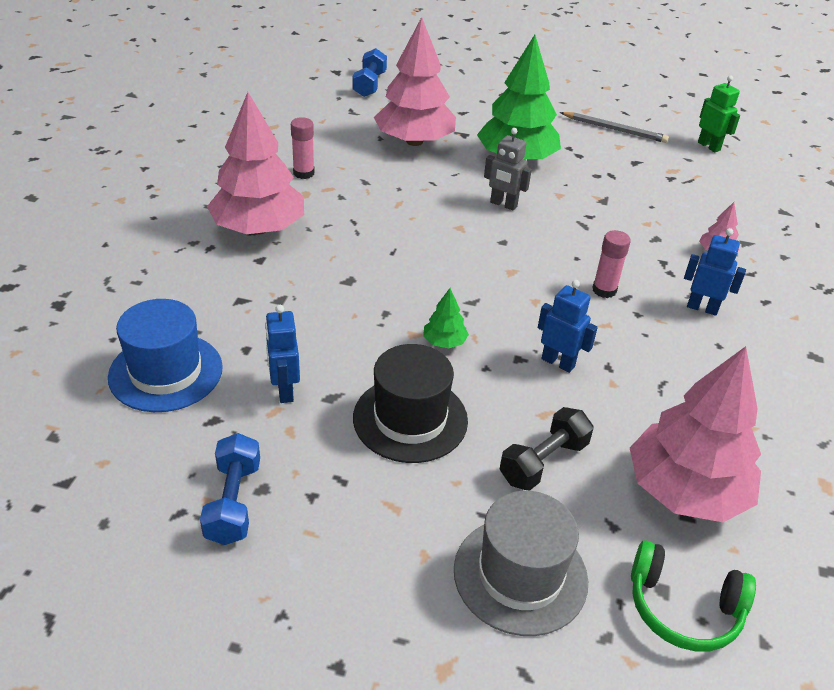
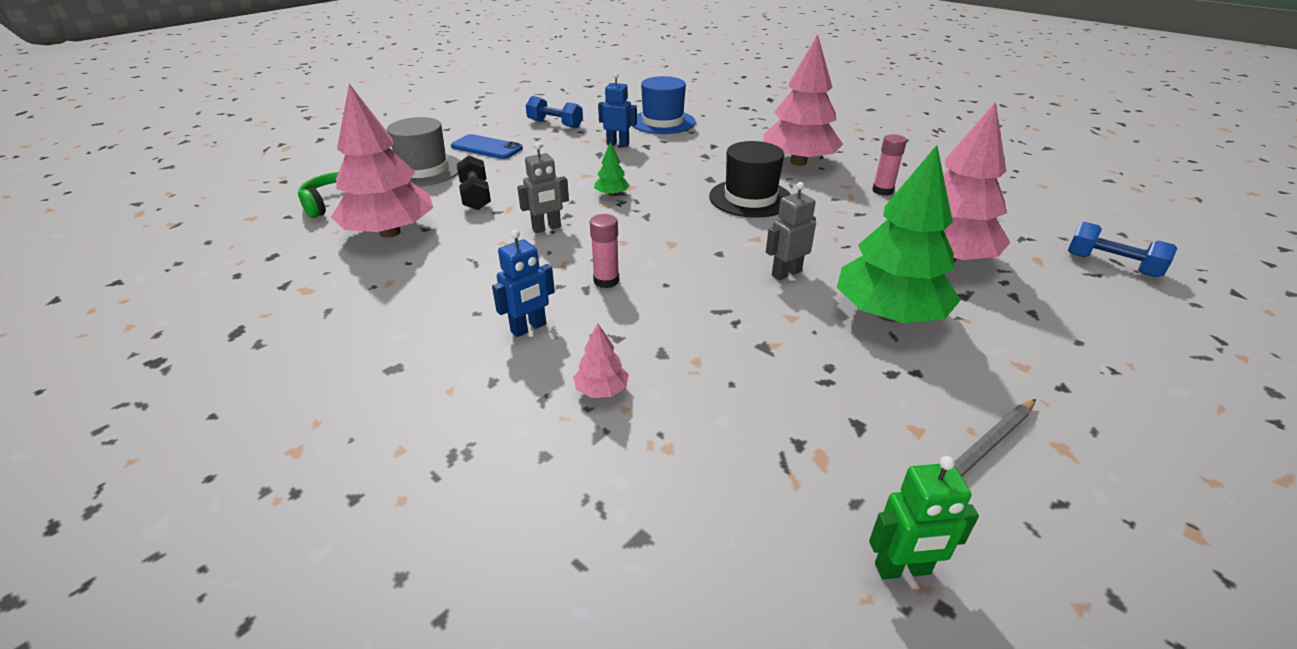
camera: 120 degrees right, 5 degrees down
black hat [353,344,468,463] -> black hat moved to [709,141,791,218]
blue robot [538,280,598,373] -> grey robot [517,143,569,233]
none -> blue phone [451,134,523,159]

